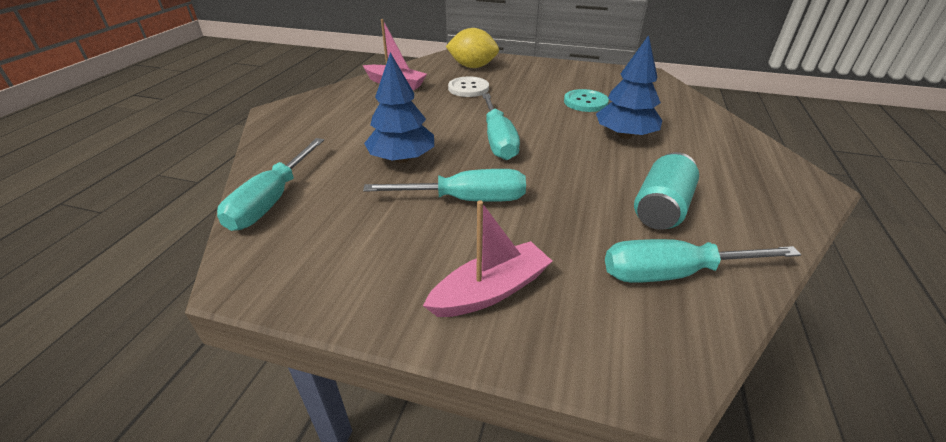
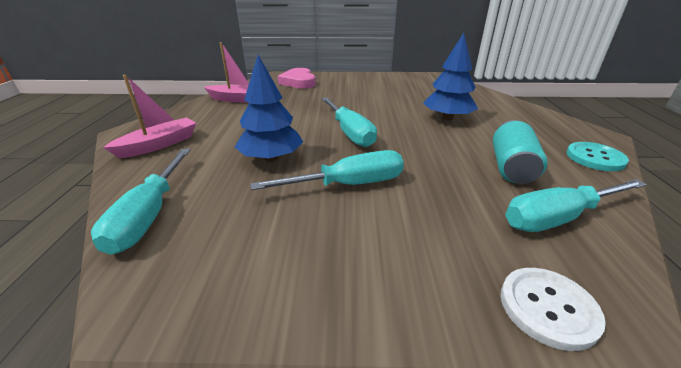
camera: 15 degrees left, 5 degrees down
pink boat [423,200,552,317] -> pink boat moved to [103,75,197,158]
yellow lemon [446,28,499,68] -> pink heart [278,68,316,89]
white button [448,77,489,97] -> white button moved to [501,268,606,351]
turquoise button [564,89,609,112] -> turquoise button moved to [566,142,629,171]

